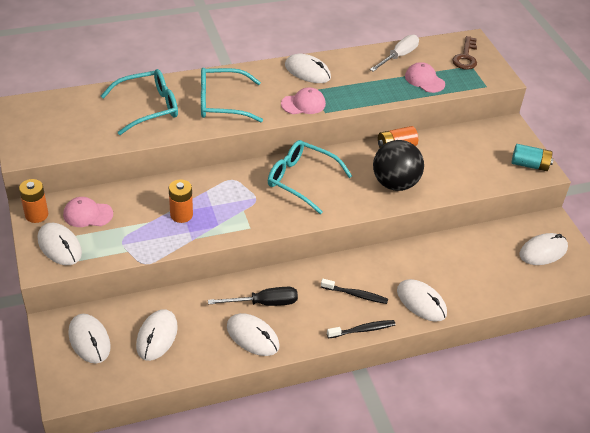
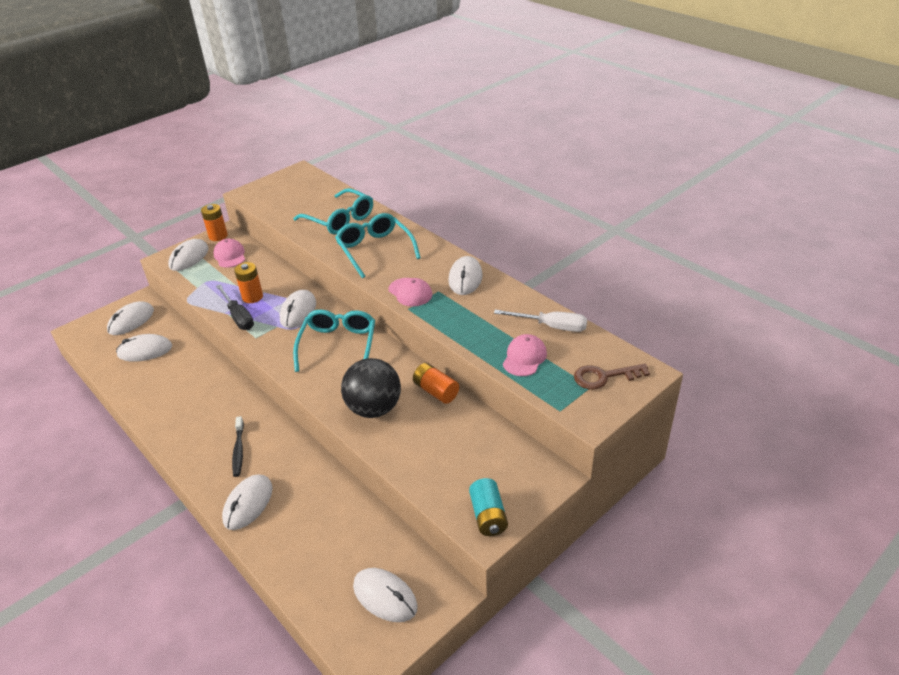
camera: 70 degrees right, 5 degrees down
black screwdriver [208,287,298,306] -> black screwdriver moved to [216,284,254,330]
white mouse [227,313,280,356] -> white mouse moved to [280,290,316,328]
black toothbrush [327,320,395,338] -> none

